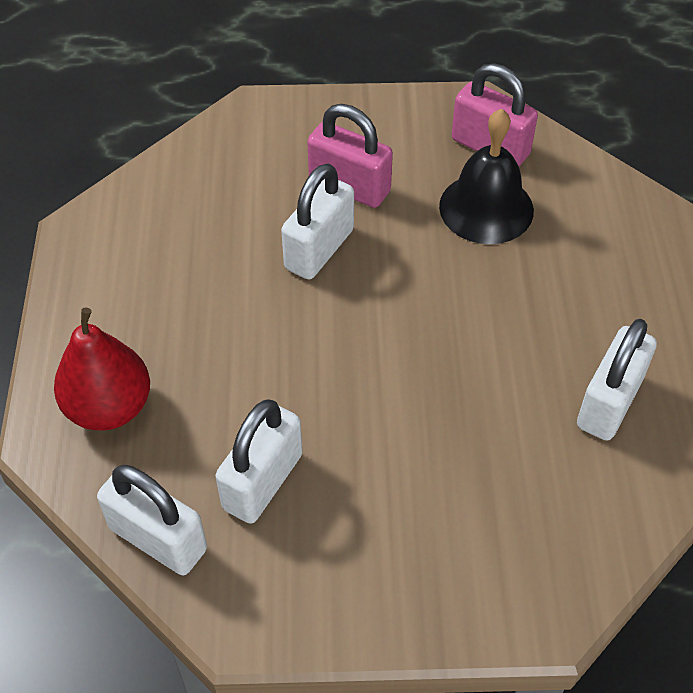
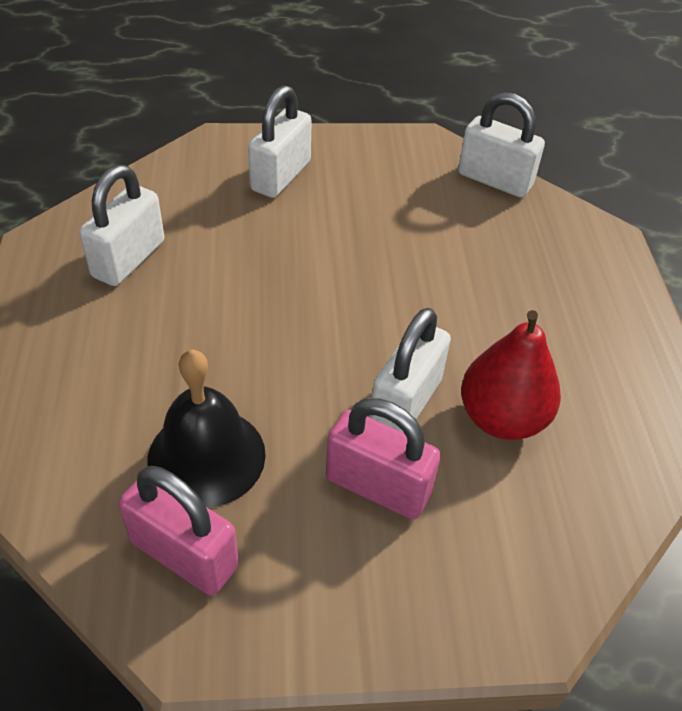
camera: 175 degrees right, 5 degrees down
red pear [54,307,150,430] -> red pear moved to [461,310,561,440]
white padlock [215,399,303,524] -> white padlock moved to [248,85,312,198]

